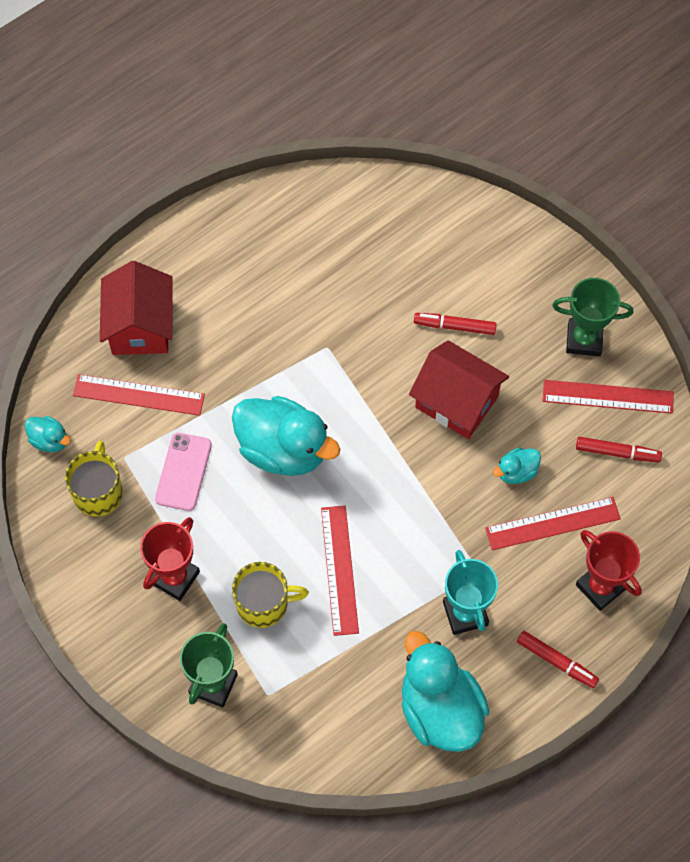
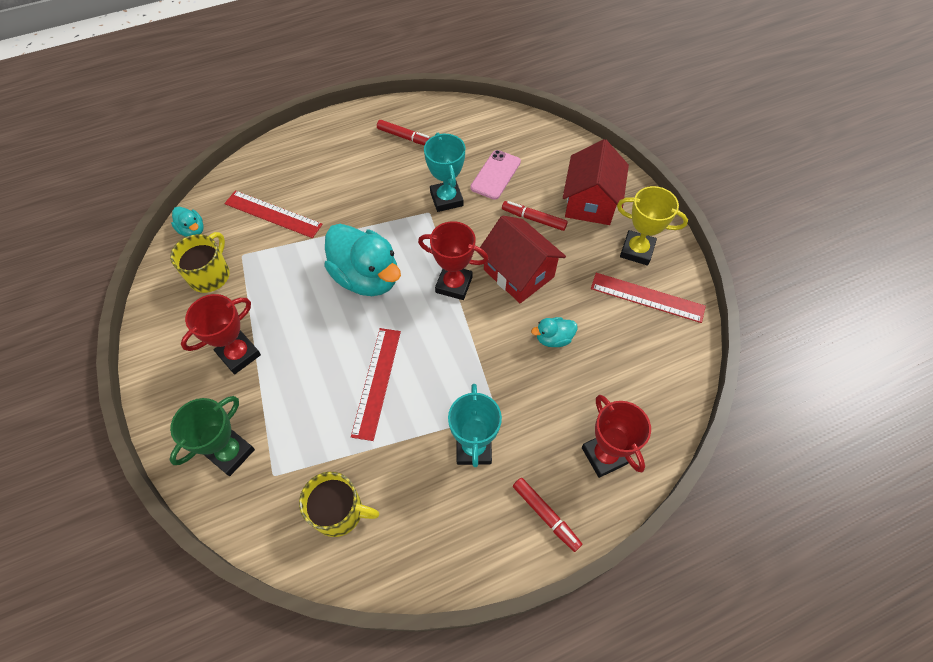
camera: 15 degrees right, 5 degrees down
red house [100,261,173,355] -> red house moved to [563,139,629,225]
pink phone [155,433,212,511] -> pink phone moved to [470,150,521,200]
yellow mug [232,562,309,628] -> yellow mug moved to [299,472,380,537]
turquoise duck [402,631,489,752] -> none
red ruler [485,497,621,550] -> none
green trophy [552,278,633,356] -> yellow trophy [617,186,688,266]
red marker [576,437,662,463] -> red marker moved to [377,120,431,145]
none -> red trophy [418,221,488,300]
none -> turquoise trophy [424,133,466,212]

